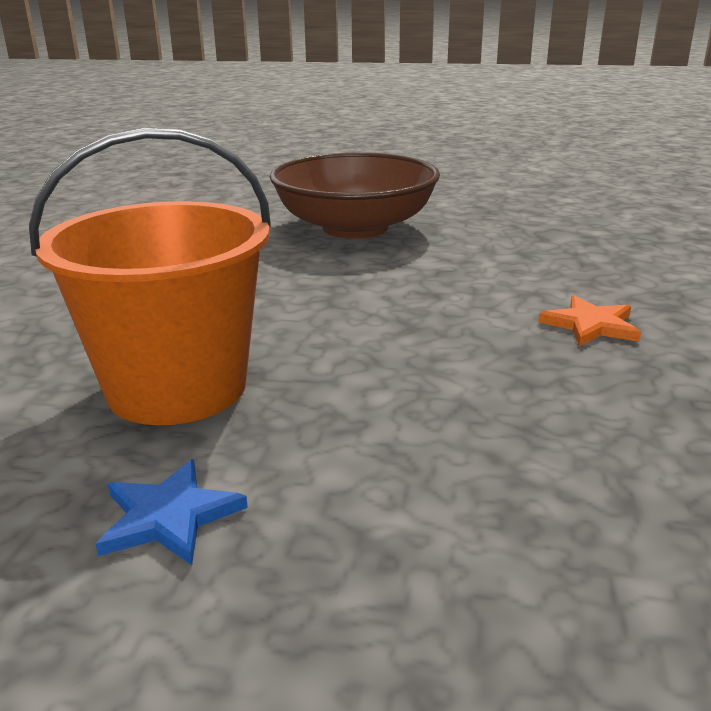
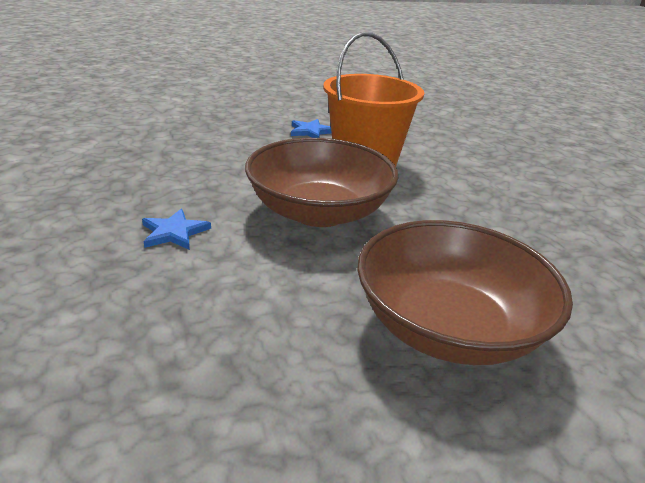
camera: 150 degrees right, 5 degrees up
orange star [538,295,641,346] -> blue star [142,209,211,250]
none -> brown bowl [245,138,398,227]

